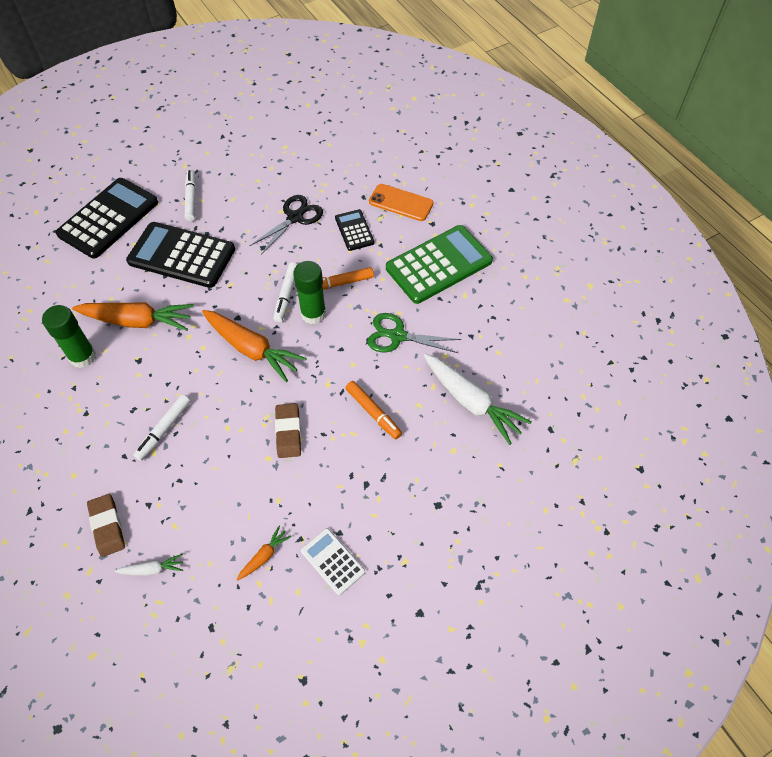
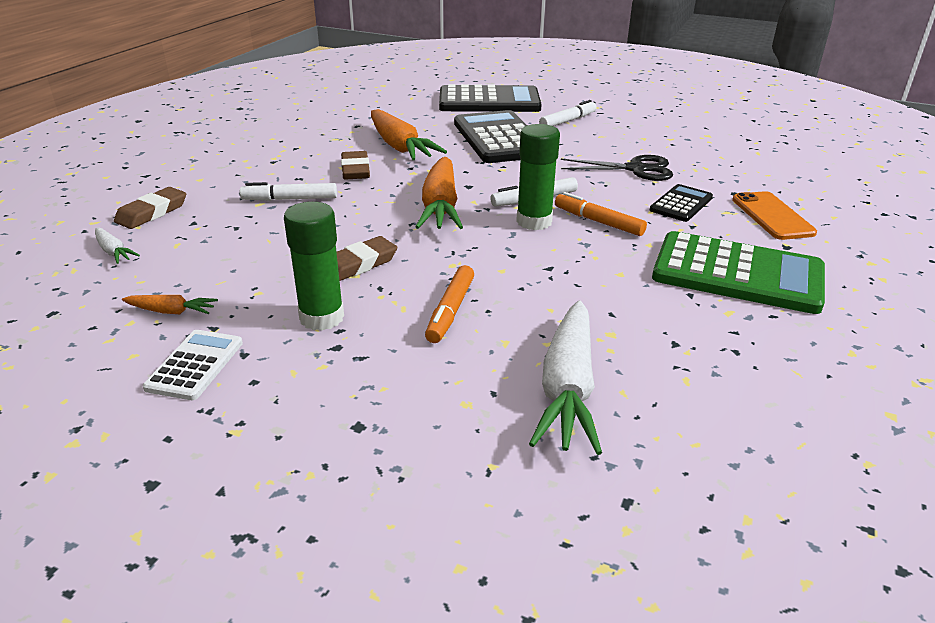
camera: 55 degrees right, 25 degrees down
green glue stick [42,305,96,368] -> green glue stick moved to [284,202,344,331]
green scissors [367,313,461,353] -> none
none -> brown eraser [341,151,370,180]

